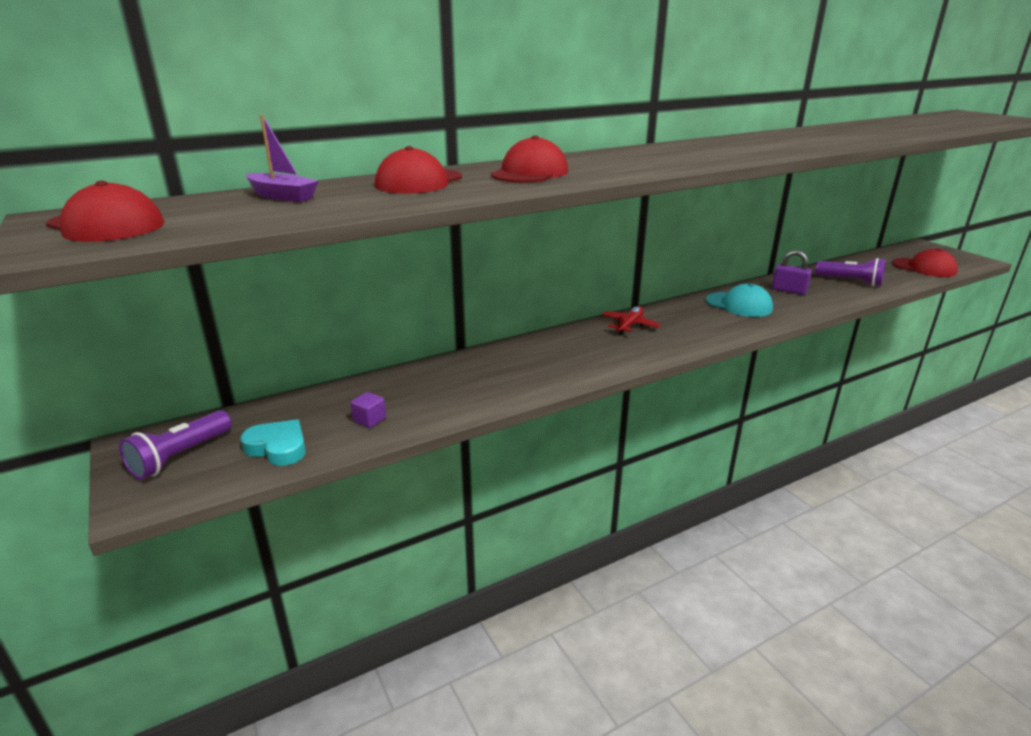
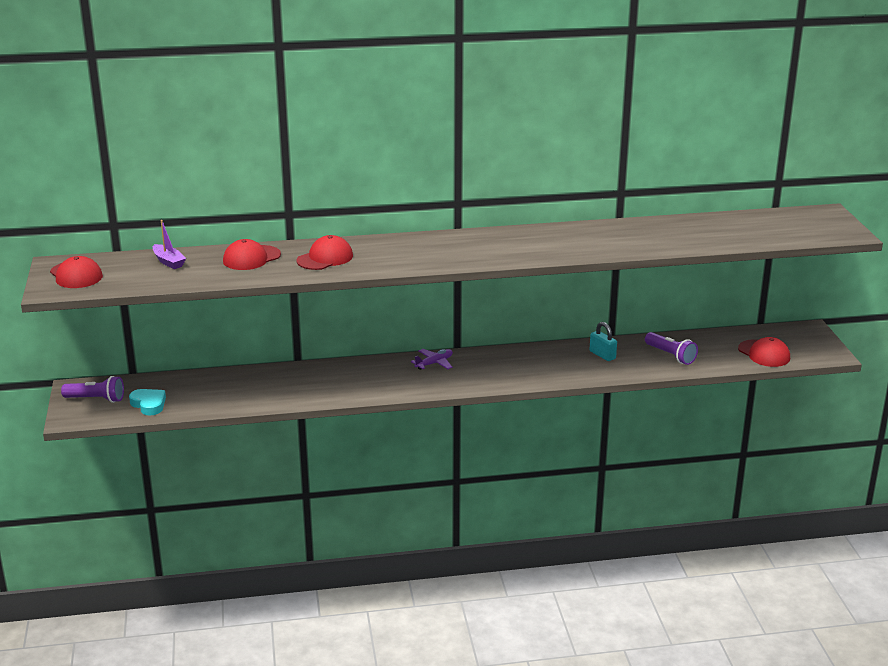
camera: 20 degrees right, 0 degrees up
purple flashlight [119,410,232,480] -> purple flashlight turned 135 degrees counterclockwise [61,376,124,403]
purple cube [351,392,386,428] -> none
red plane [602,306,661,335] -> purple plane [411,349,453,370]
turquoise cap [706,283,773,317] -> none
purple padlock [772,250,812,295] -> turquoise padlock [589,322,617,361]

